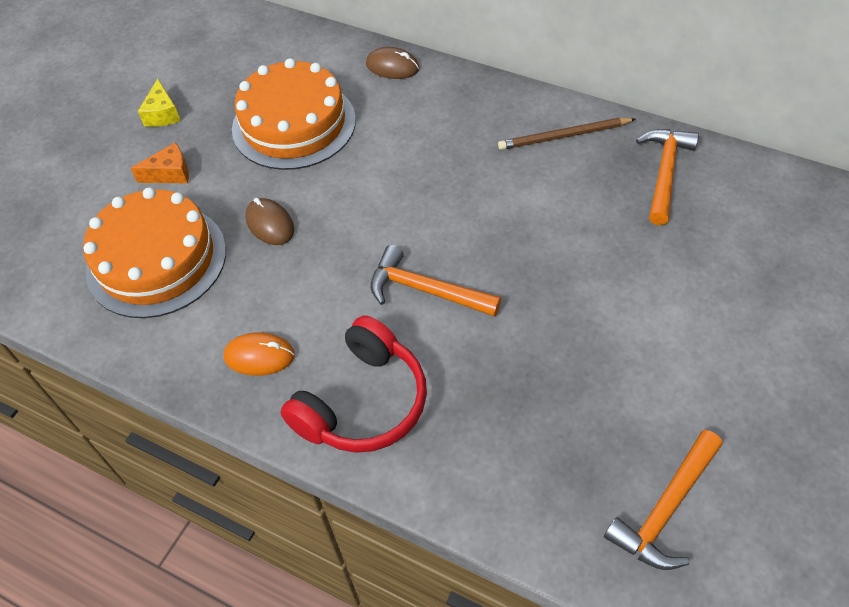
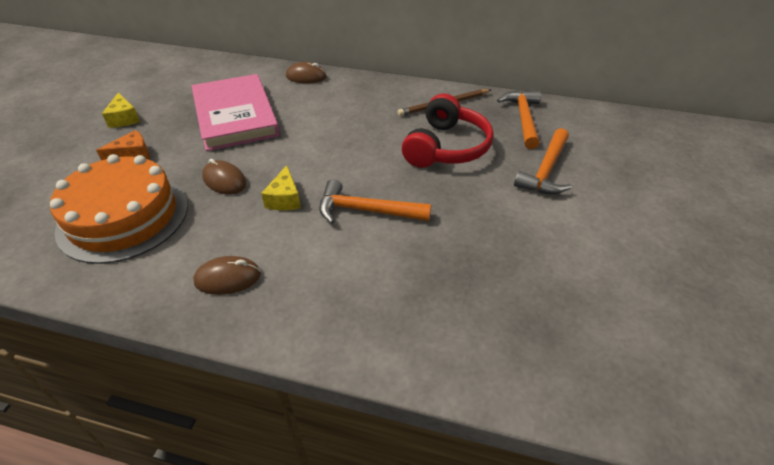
camera: 15 degrees left, 10 degrees down
orange mouse [224,332,295,376] -> brown mouse [193,256,261,295]
orange cake [232,58,356,170] -> pink book [191,74,280,151]
red headphones [281,316,427,453] -> red headphones moved to [402,93,494,168]
orange hammer [604,430,723,570] -> orange hammer moved to [514,128,571,194]
none -> yellow cheese [261,165,301,210]

